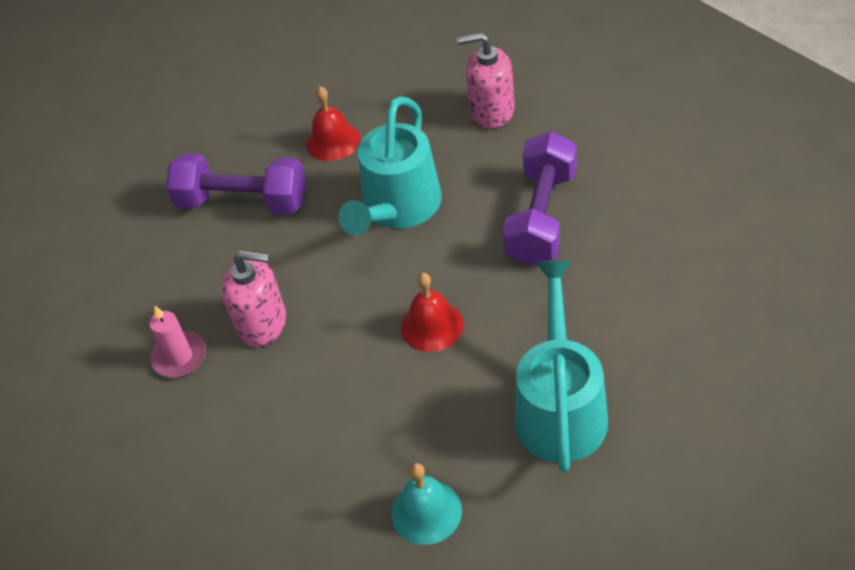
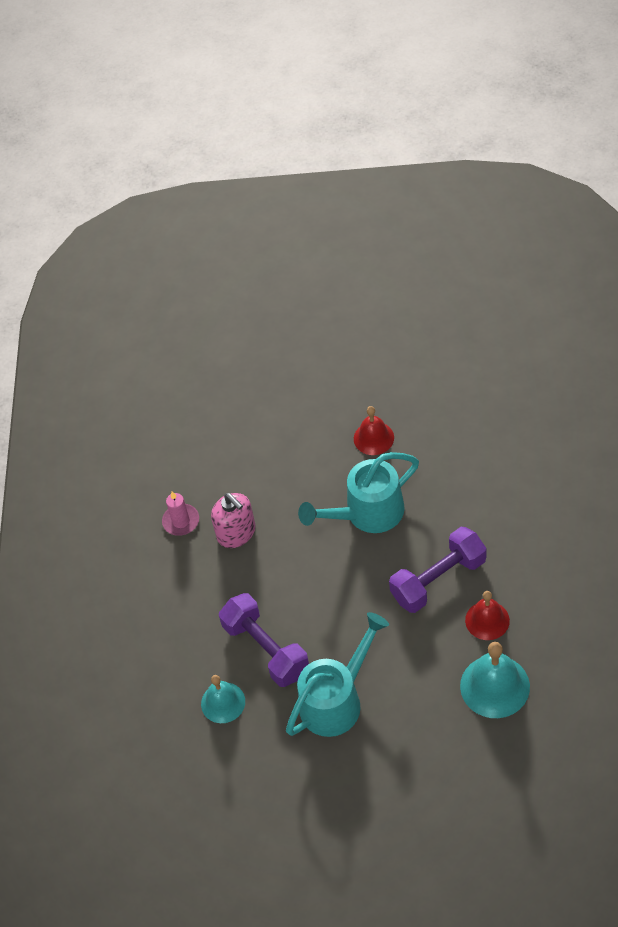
camera: 40 degrees right, 5 degrees up
purple dumbbell [166,153,306,215] -> purple dumbbell moved to [219,593,309,687]
red bell [401,273,464,352] -> red bell moved to [465,591,510,640]
pink soap dispenser [457,33,515,129] -> none
none -> turquoise bell [460,642,530,718]

